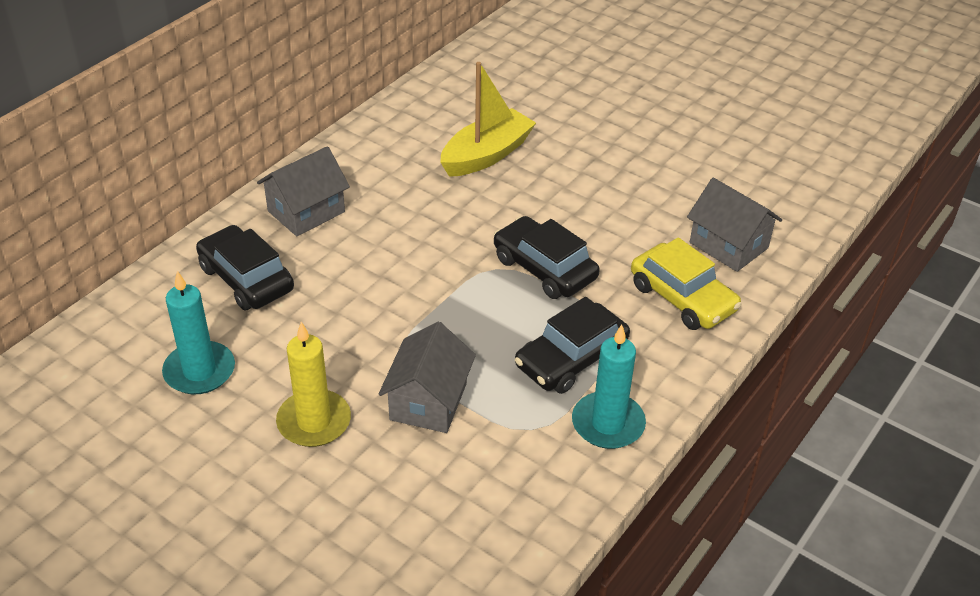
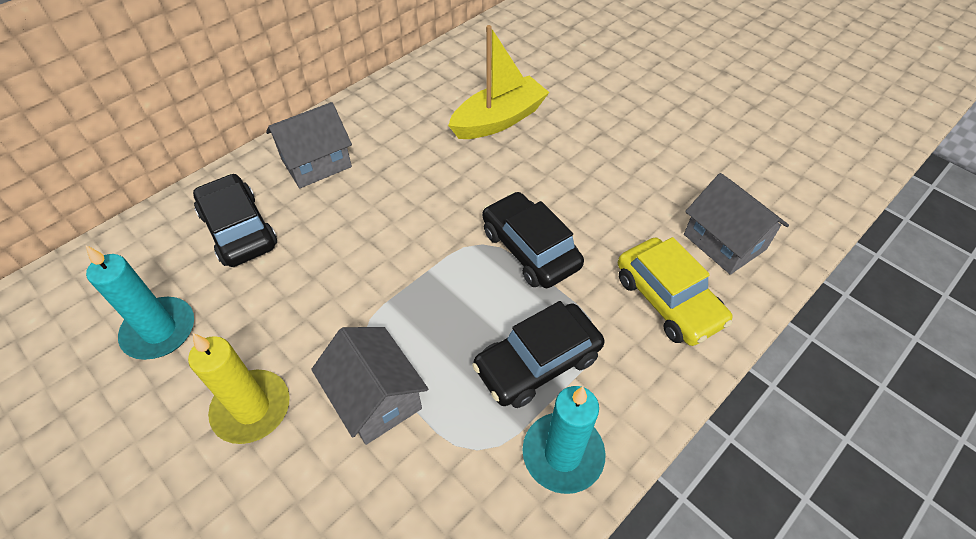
camera: 10 degrees right, 10 degrees up
grey house [379,322,476,433] -> grey house turned 60 degrees counterclockwise [311,327,428,445]

